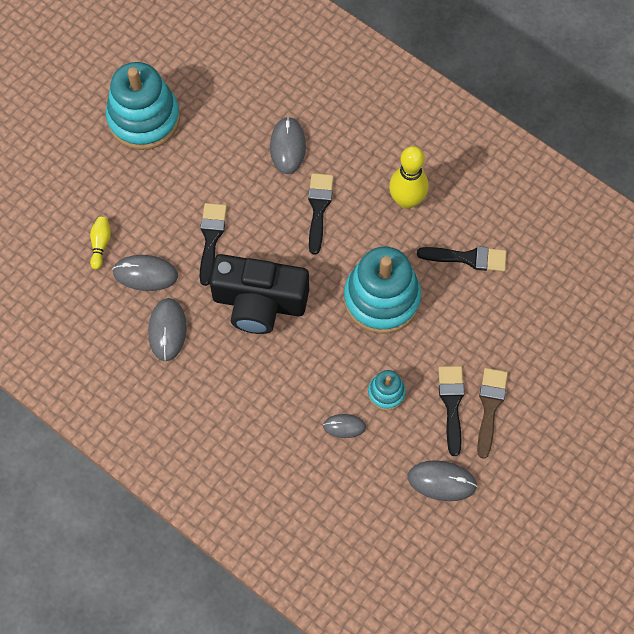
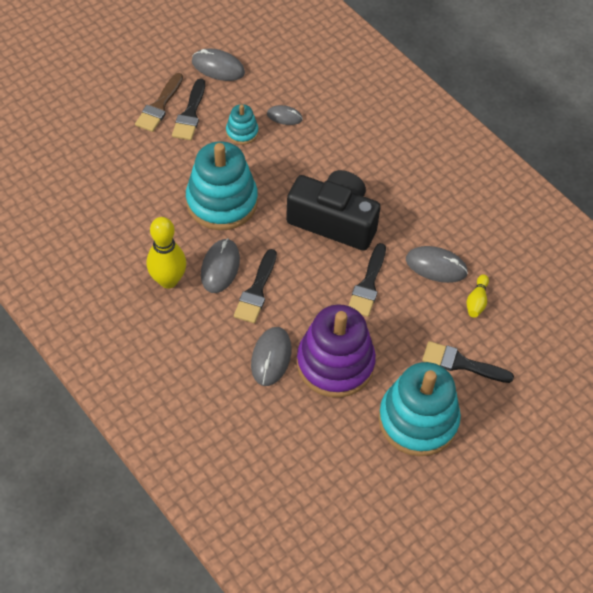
camera: 170 degrees left, 10 degrees down
grey mouse [148,298,187,361] -> grey mouse moved to [201,238,240,293]
black brush [417,246,507,272] -> black brush moved to [422,341,514,383]
none -> purple stacking toy [297,304,376,398]

